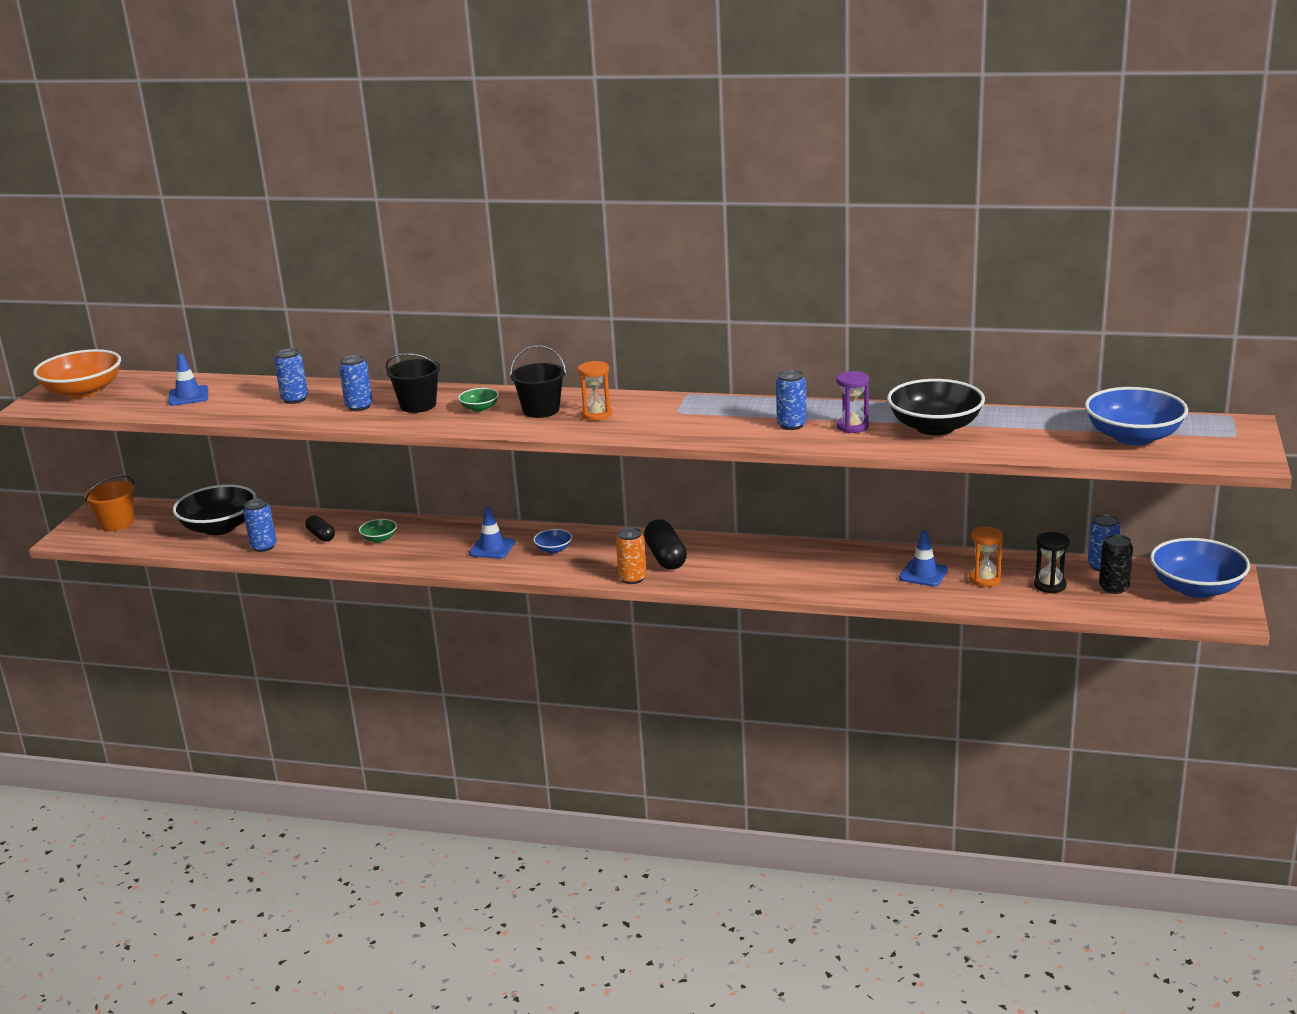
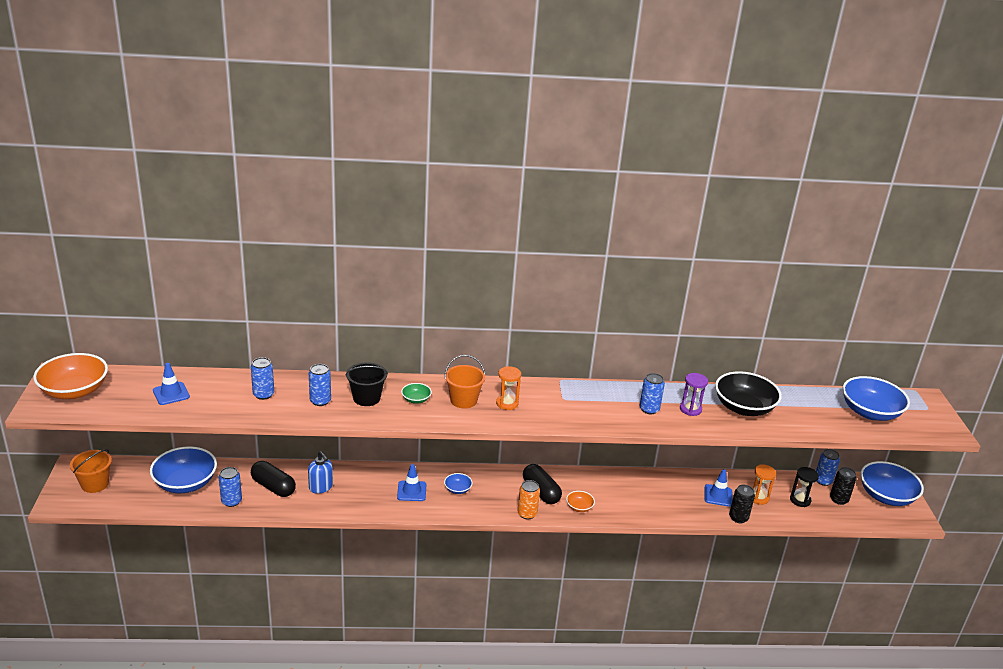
camera: 20 degrees left, 5 degrees up
black bowl [173,484,257,535] -> blue bowl [150,446,217,493]
black capsule [305,515,335,542] -> black capsule [251,461,296,497], size x1.65
green bowl [359,519,397,543] -> blue soap dispenser [308,451,333,494]
black bucket [510,345,566,418] -> orange bucket [445,355,485,409]
none -> orange bowl [566,491,595,512]
none -> black can [729,485,755,523]

